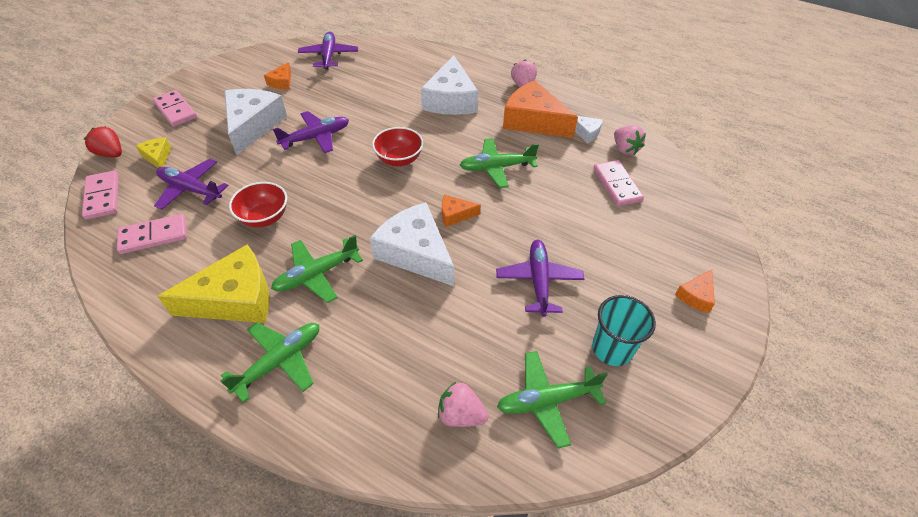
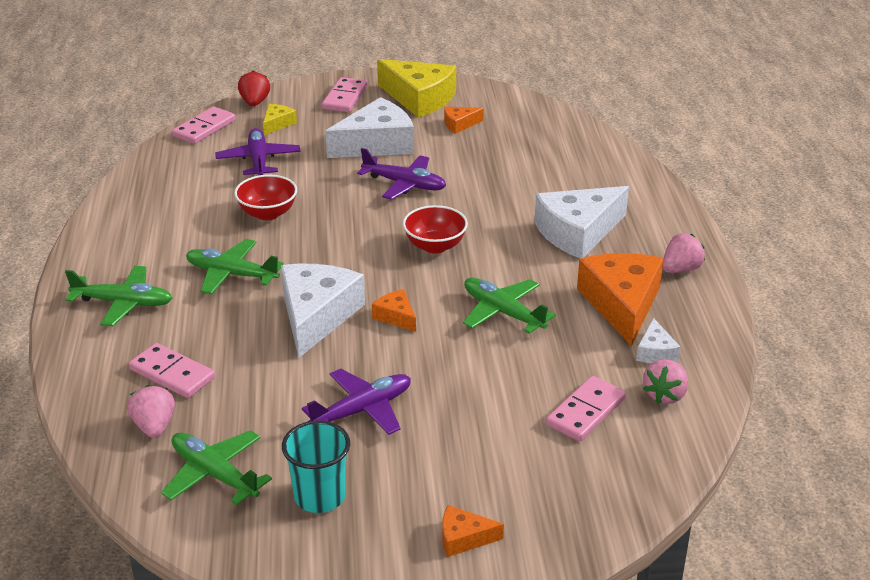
camera: 55 degrees right, 15 degrees down
pink domino [117,214,187,254] -> pink domino moved to [129,343,215,398]
yellow cheese [157,244,269,323] -> yellow cheese moved to [377,59,456,118]
purple plane [298,32,358,70] -> none

